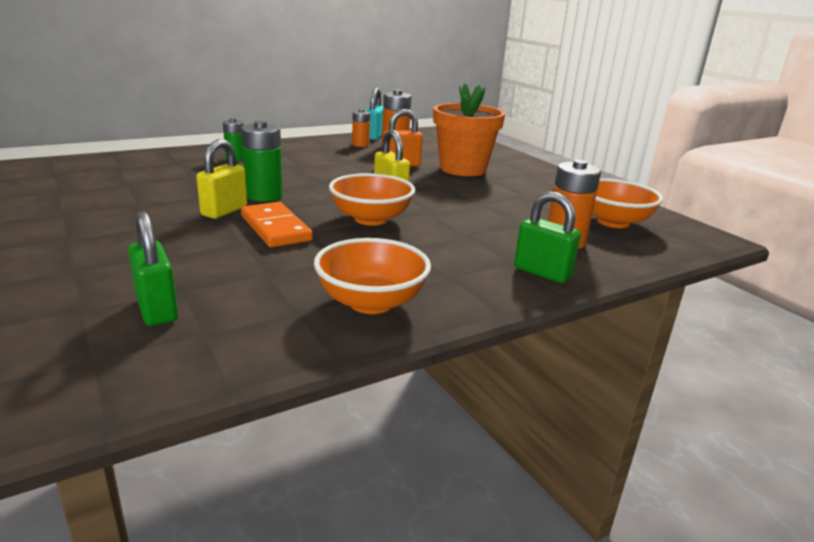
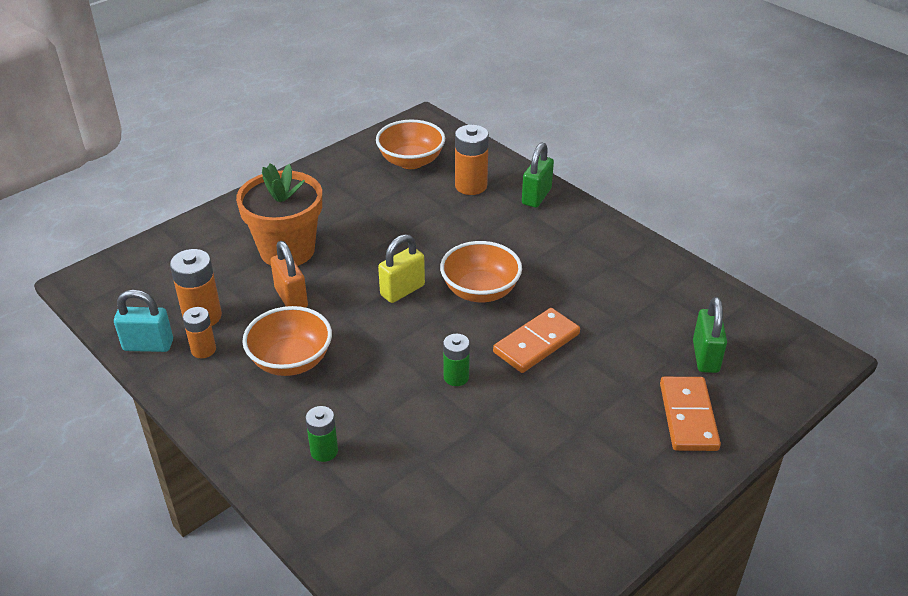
camera: 100 degrees left, 15 degrees up
green padlock [128,212,178,326] -> green padlock turned 45 degrees counterclockwise [693,297,727,373]
yellow padlock [196,139,247,219] -> none
green battery [241,121,283,202] -> green battery [443,334,470,386], size x0.63
orange bowl [314,238,431,314] -> orange bowl moved to [242,306,332,376]
none -> orange domino [660,377,721,451]

